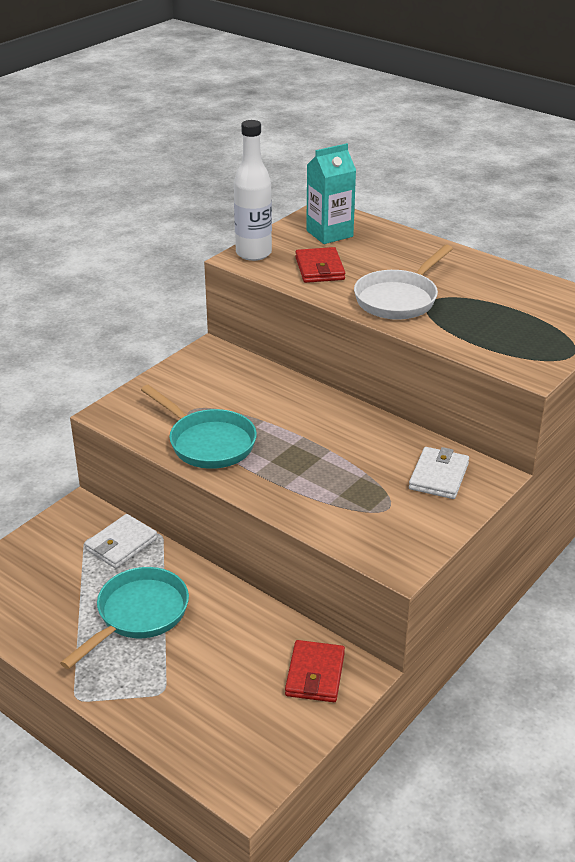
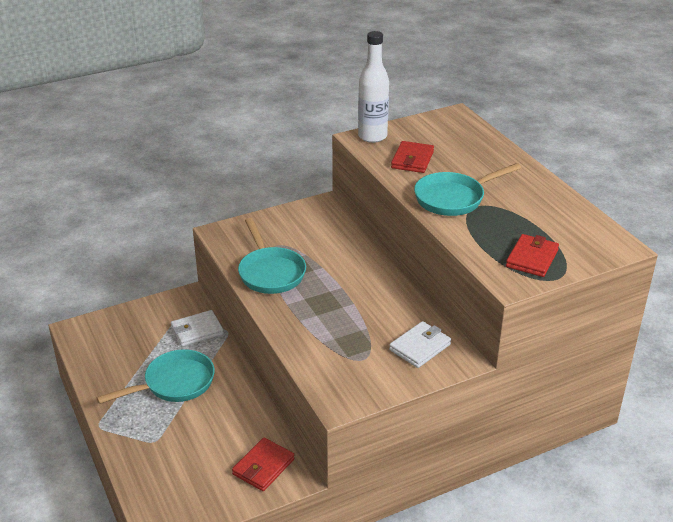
camera: 25 degrees right, 0 degrees up
turquoise carton [306,143,356,244] -> none
white pan [354,245,453,320] -> turquoise pan [414,163,521,216]
none -> red wallet [506,234,559,277]

